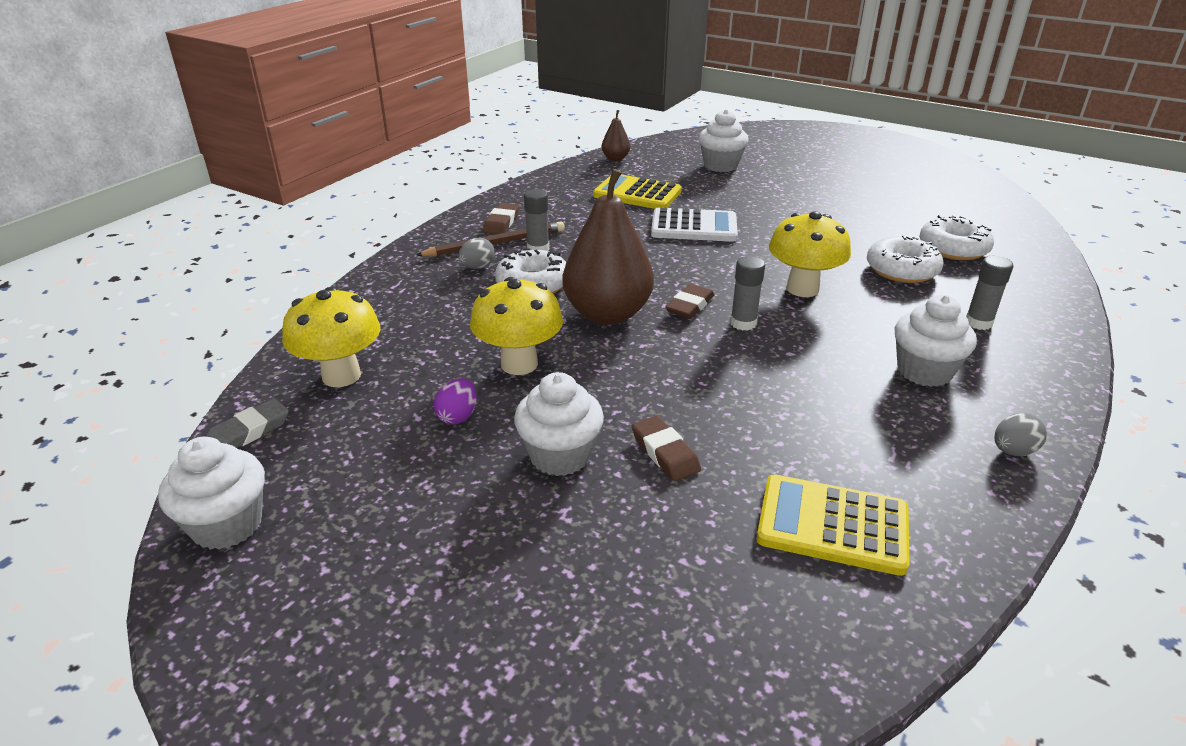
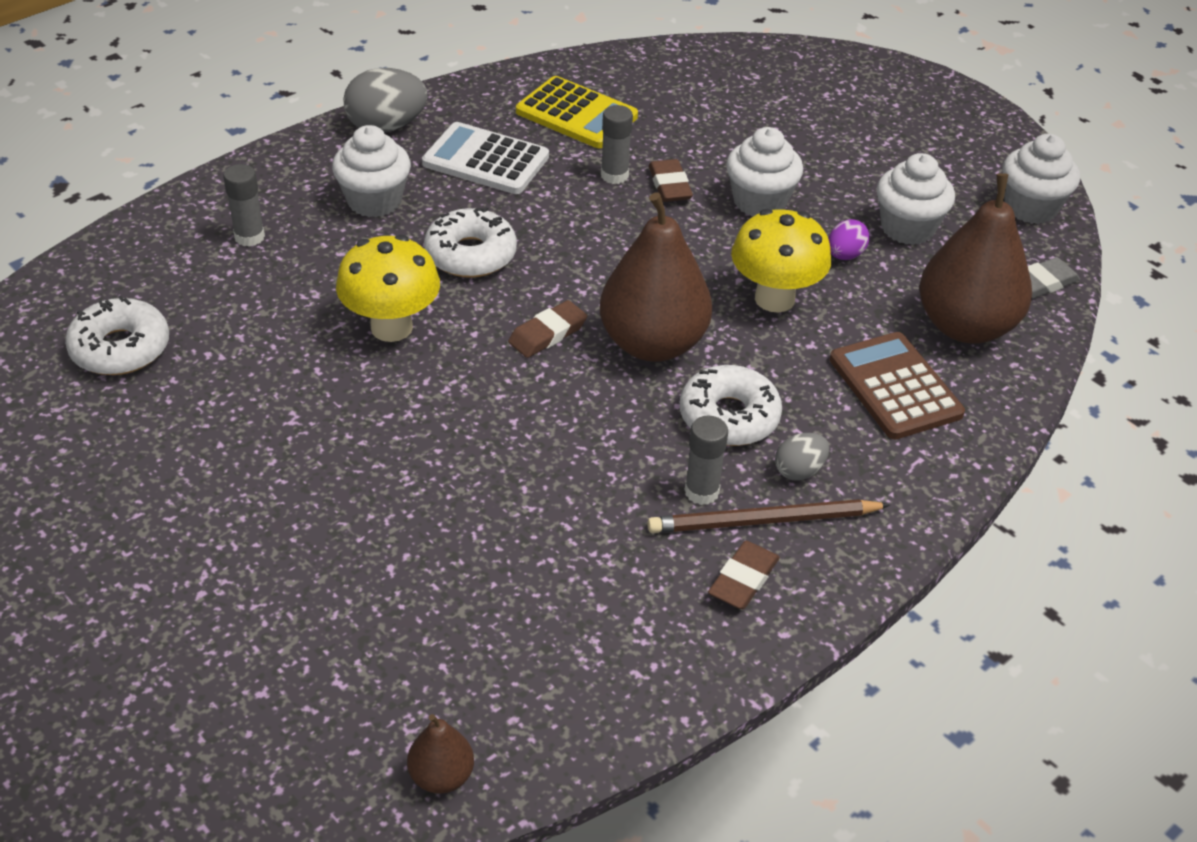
camera: 165 degrees left, 10 degrees up
yellow mushroom [282,287,381,387] -> brown pear [919,173,1032,343]
yellow calculator [593,174,682,209] -> none
white calculator [651,207,738,242] -> white calculator moved to [422,122,549,194]
white cupcake [699,109,748,172] -> white cupcake moved to [877,153,955,245]
grey glue stick [730,256,765,331] -> grey glue stick moved to [601,105,633,184]
white donut [867,235,944,283] -> white donut moved to [424,207,517,278]
grey egg [994,413,1047,456] -> grey egg [343,68,427,133], size x1.77
none -> brown calculator [830,332,965,439]

